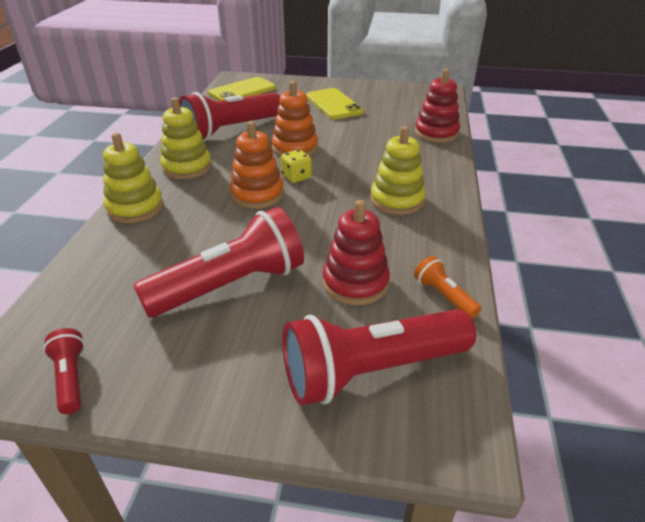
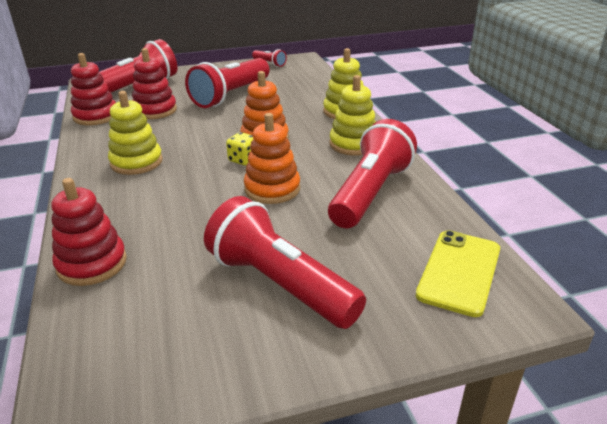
camera: 155 degrees right, 5 degrees down
yellow phone [306,88,364,120] -> red flashlight [204,196,366,329]
orange flashlight [414,256,482,319] -> red stacking toy [71,53,116,125]

